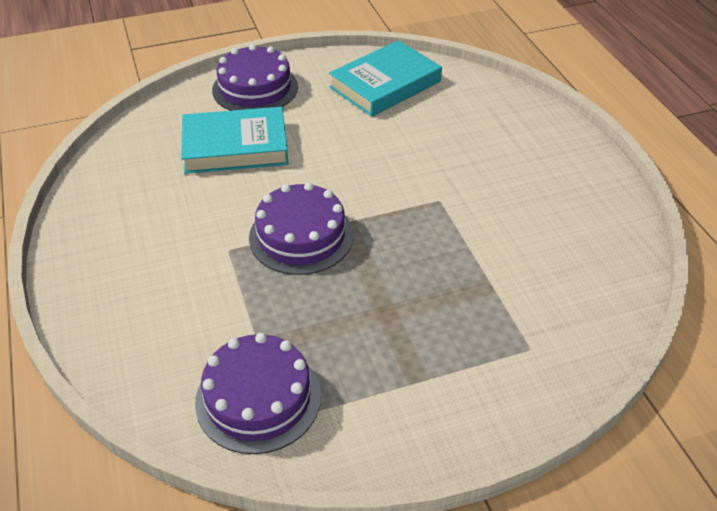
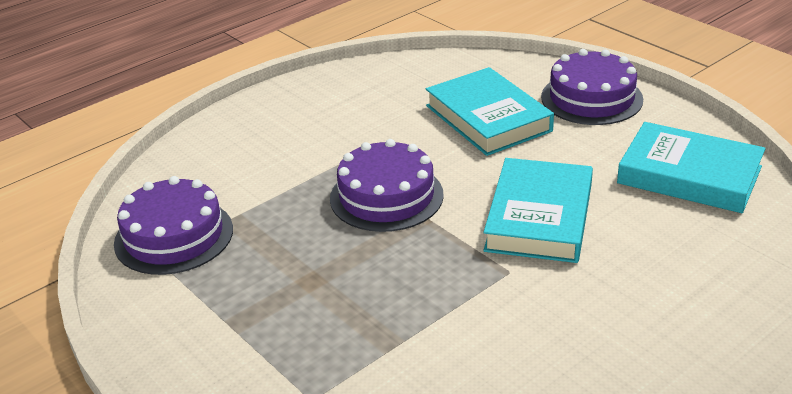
camera: 70 degrees right, 10 degrees down
none -> turquoise book [483,158,593,263]

